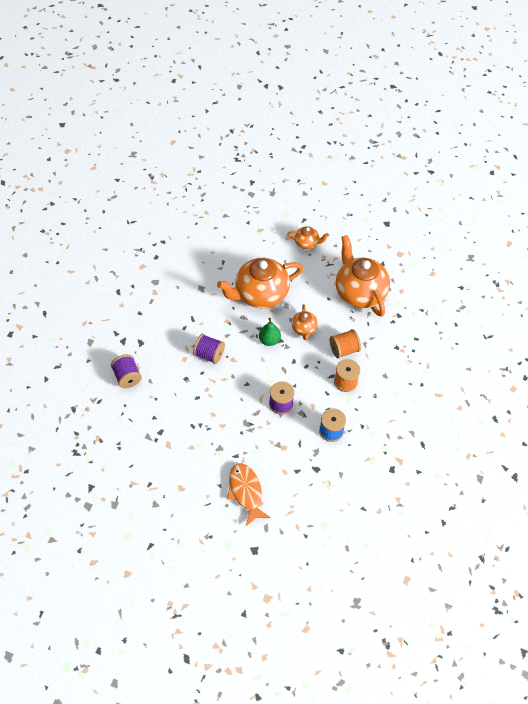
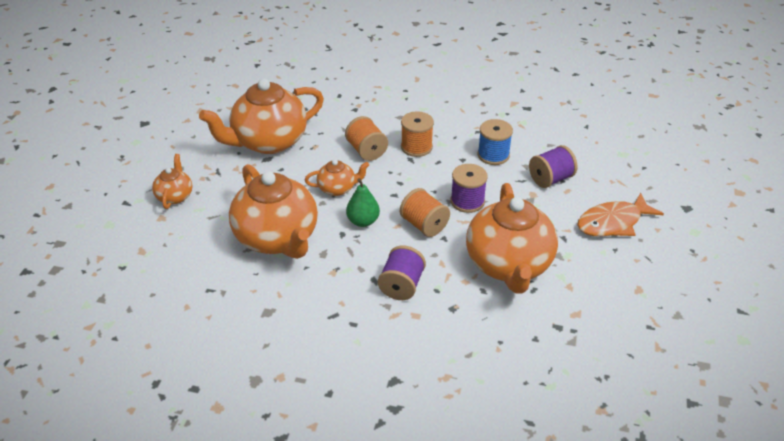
camera: 95 degrees left, 15 degrees down
purple spool [111,354,142,388] -> purple spool moved to [529,145,577,188]
none -> orange spool [400,188,450,237]
none -> orange teapot [466,183,558,293]

